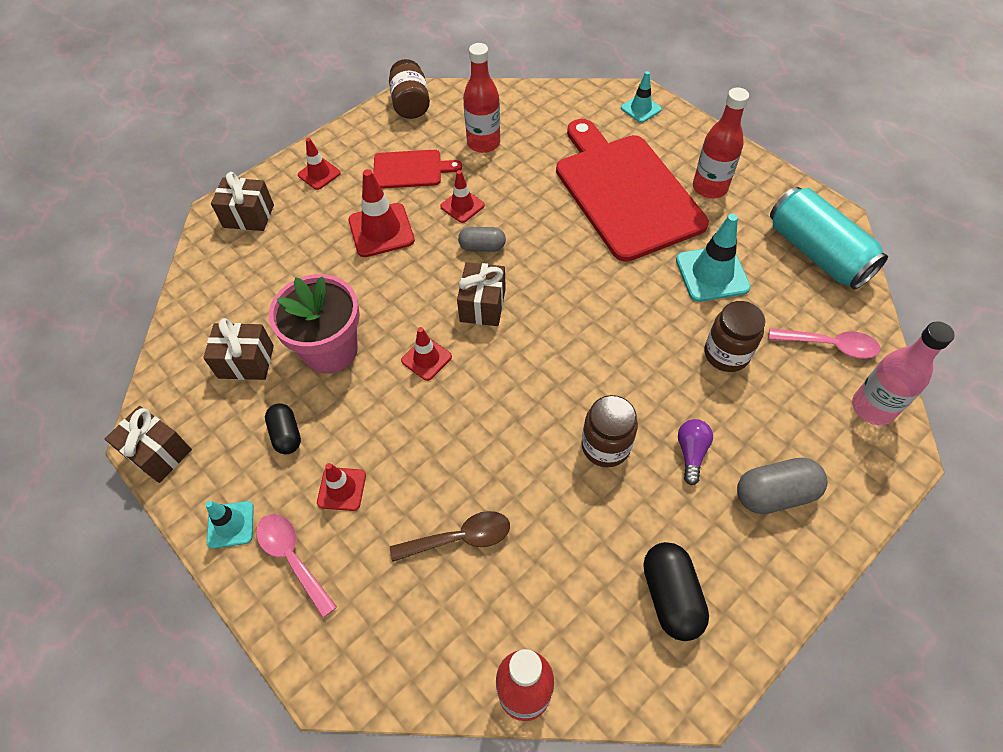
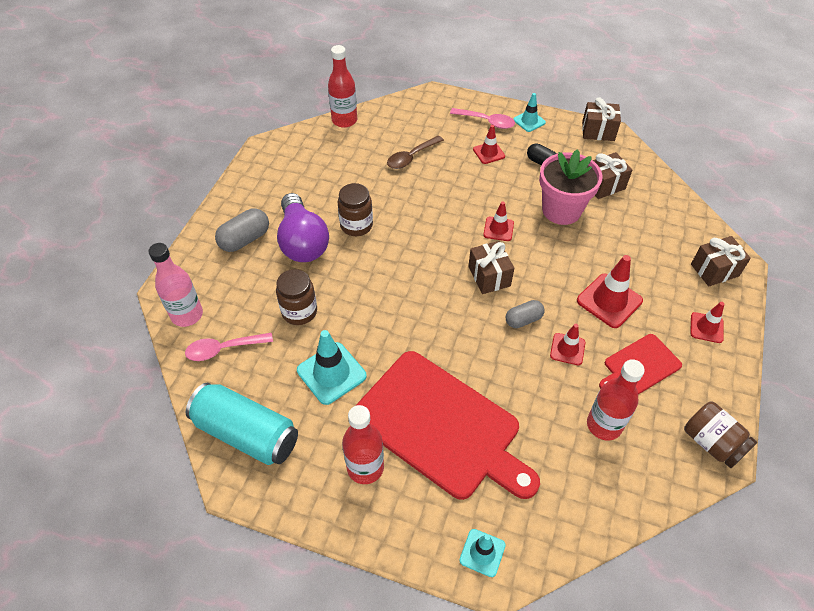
camera: 150 degrees right, 5 degrees down
black capsule [643,542,709,641] -> none
purple light bulb [678,419,713,485] -> purple light bulb [277,193,329,262], size x2.18

